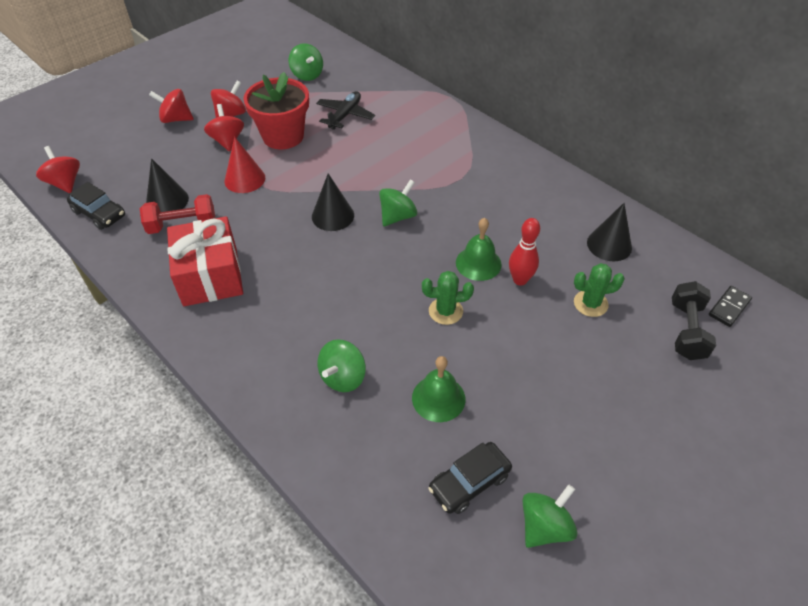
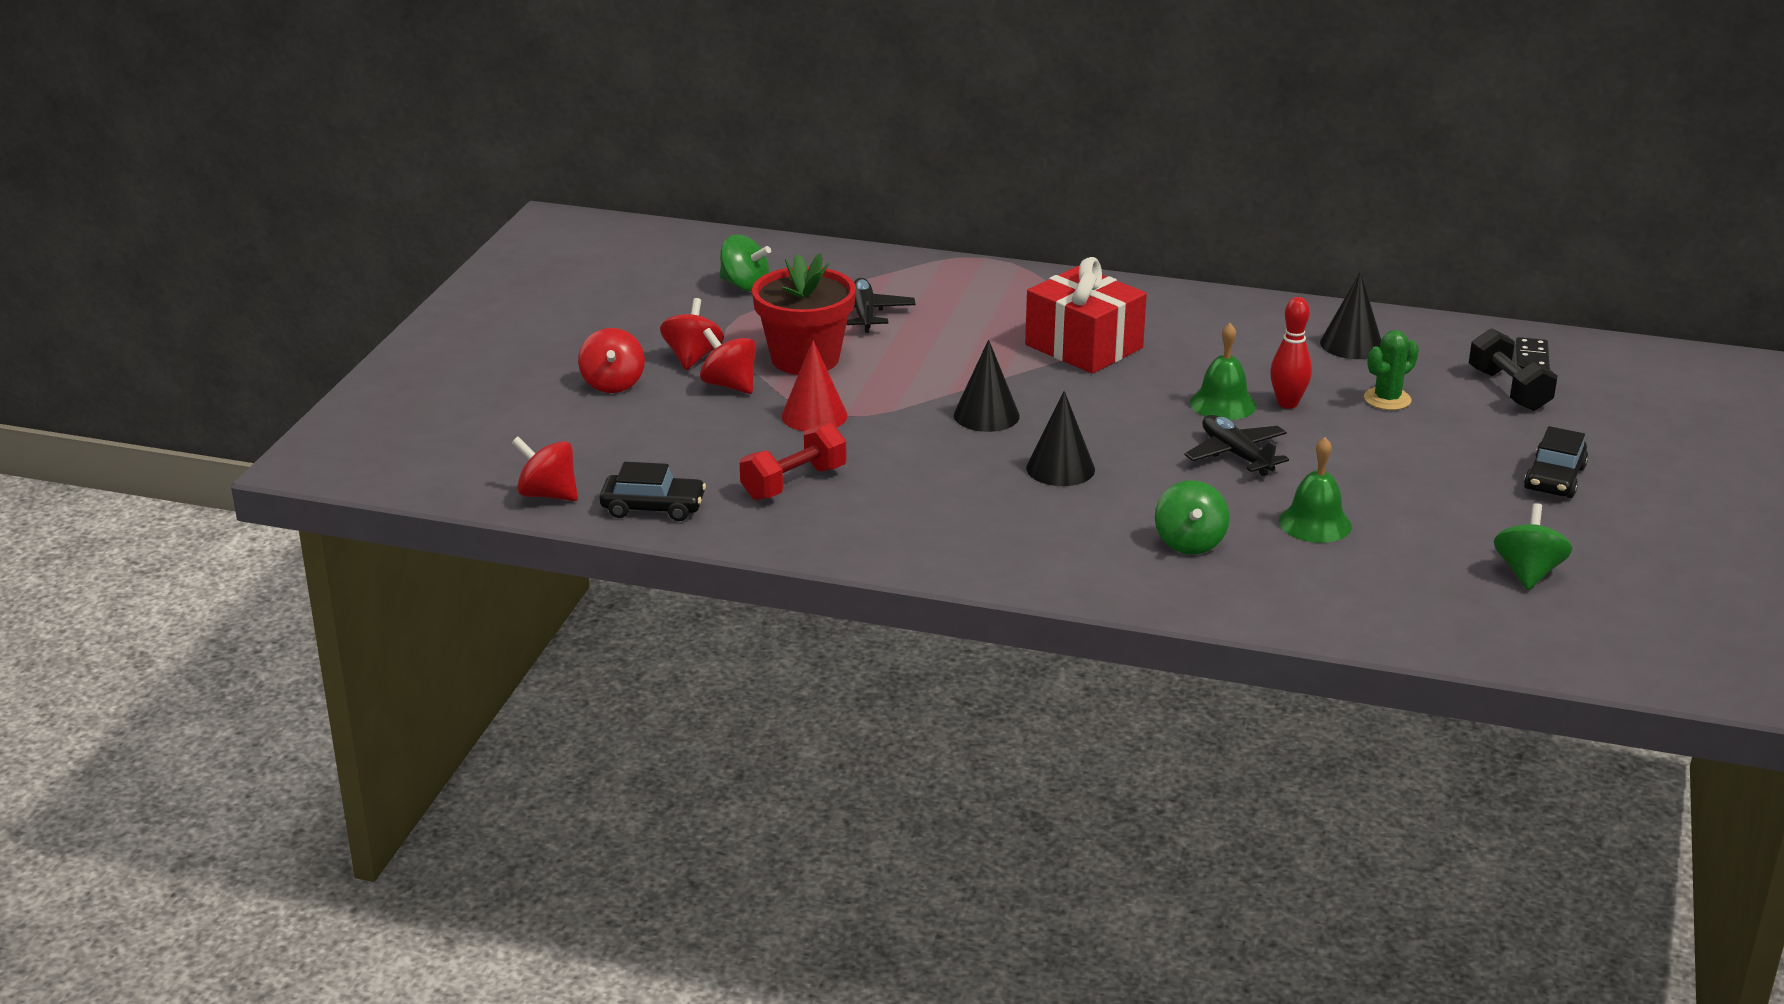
camera: 30 degrees left, 20 degrees down
black cone [146,158,189,212] -> black cone moved to [1026,391,1095,486]
red spinning top [149,89,194,123] -> red spinning top turned 75 degrees counterclockwise [578,328,645,393]
red gift [167,216,243,306] -> red gift moved to [1025,257,1147,374]
green spinning top [379,179,417,226] -> none
green cactus [422,271,474,325] -> black plane [1184,415,1289,476]
black car [428,442,512,514] -> black car moved to [1524,426,1588,498]

